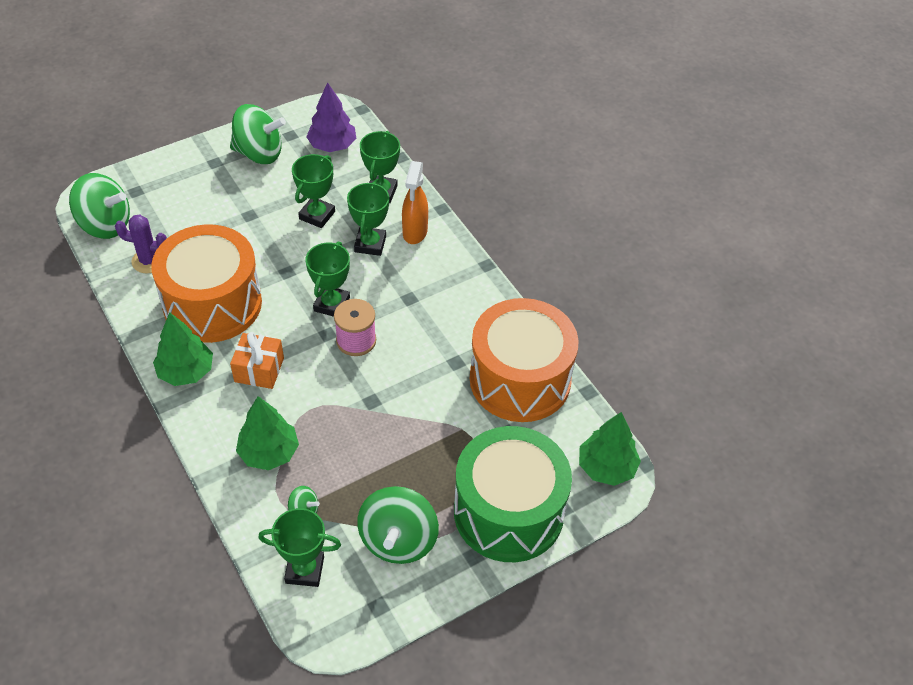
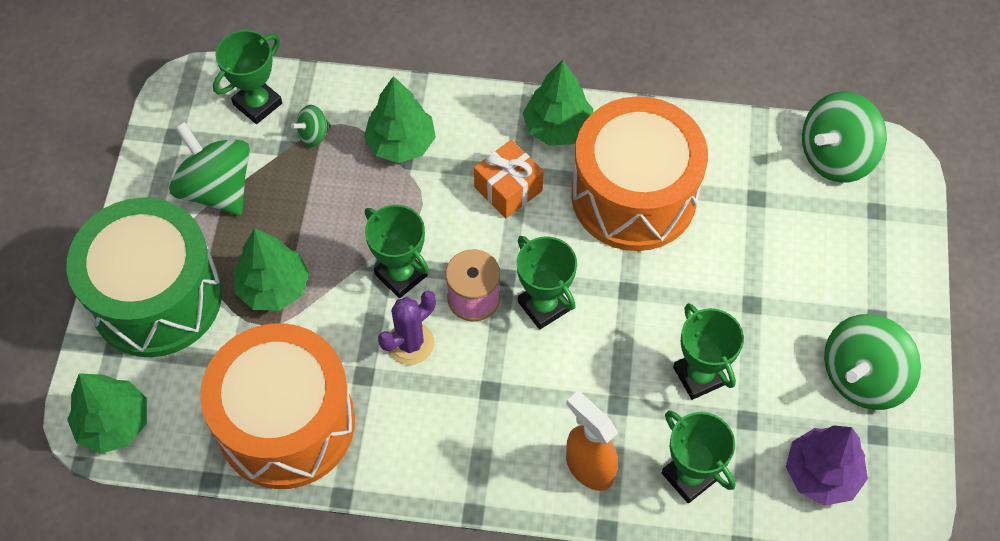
camera: 130 degrees right, 10 degrees up
purple cactus [115,214,167,273] -> purple cactus moved to [378,291,436,365]
green trophy [347,182,389,256] -> green trophy moved to [365,205,429,298]
none -> green tree [234,228,309,311]

